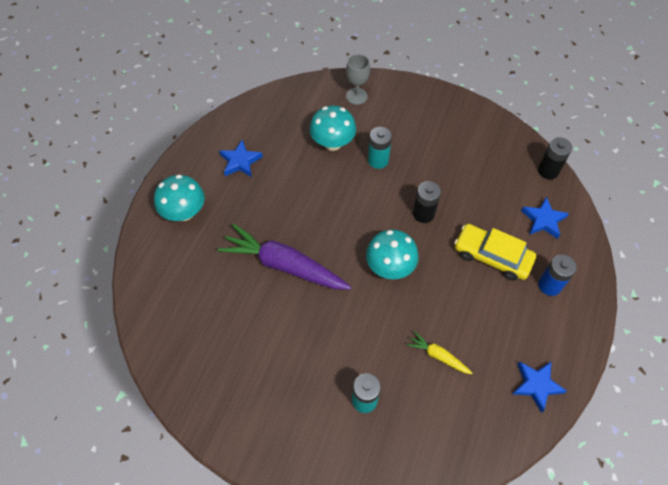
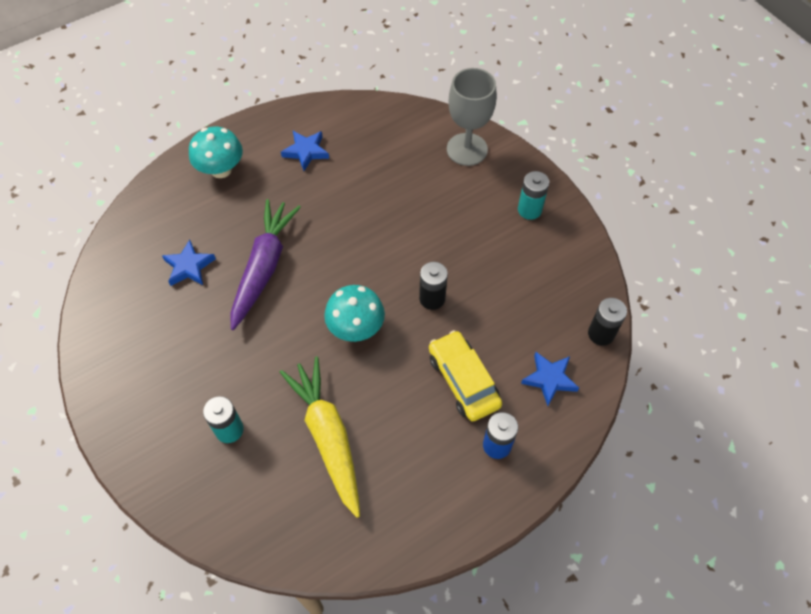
camera: 35 degrees right, 0 degrees up
purple carrot [218,224,351,290] -> purple carrot turned 45 degrees clockwise [231,199,301,330]
turquoise mushroom [309,106,356,151] -> none
grey goblet [346,54,370,105] -> grey goblet [447,68,496,166], size x1.63
turquoise battery [368,127,392,169] -> turquoise battery moved to [518,171,549,220]
yellow carrot [406,331,473,374] -> yellow carrot [280,357,360,518], size x2.13
blue star [513,362,567,413] -> blue star moved to [162,240,216,286]

